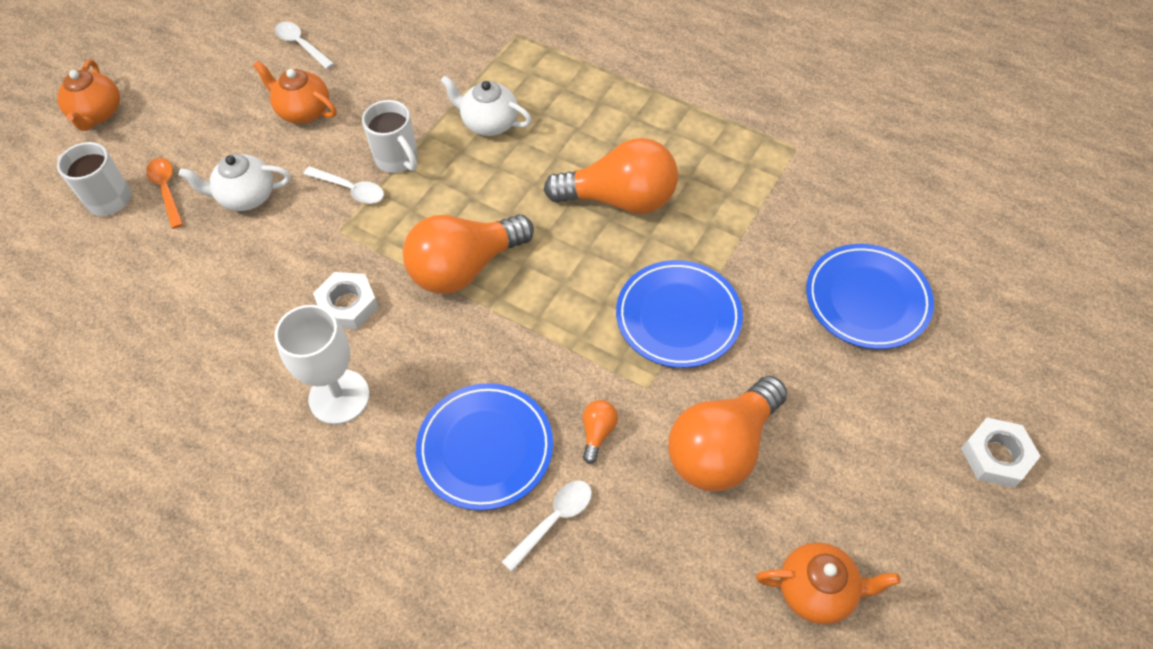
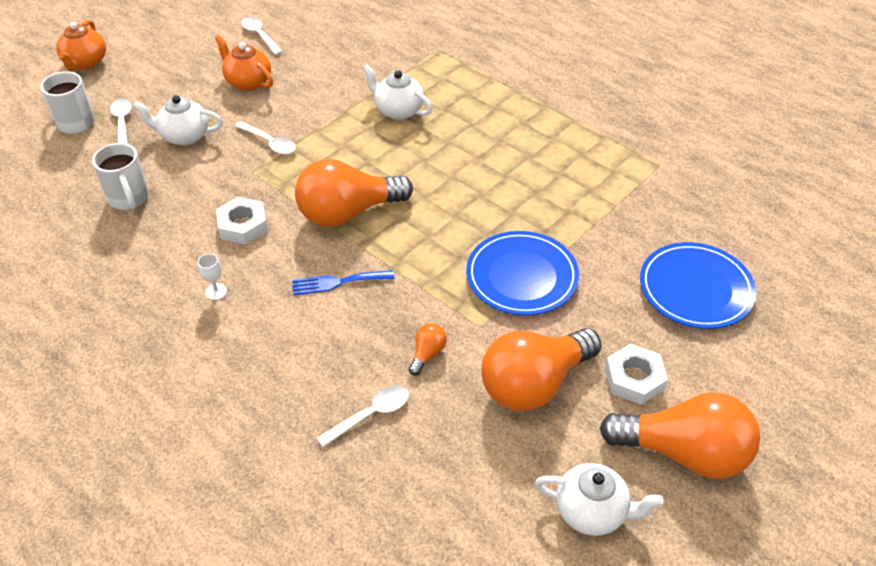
camera: 10 degrees right, 10 degrees down
orange spoon [146,158,184,229] -> white spoon [110,98,132,144]
white goblet [275,305,370,424] -> white goblet [198,254,227,300], size x0.41
white mug [362,100,418,173] -> white mug moved to [92,143,149,210]
blue plate [416,383,553,511] -> none
orange light bulb [544,138,678,214] -> orange light bulb moved to [600,392,760,479]
orange teapot [756,543,900,624] -> white teapot [535,463,664,536]
white nut [961,418,1041,488] -> white nut moved to [605,344,668,405]
none -> blue fork [292,270,394,295]

